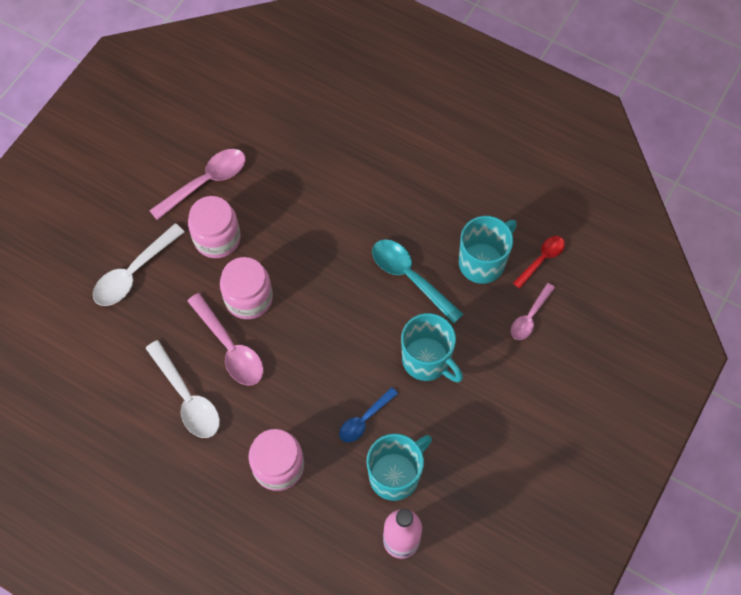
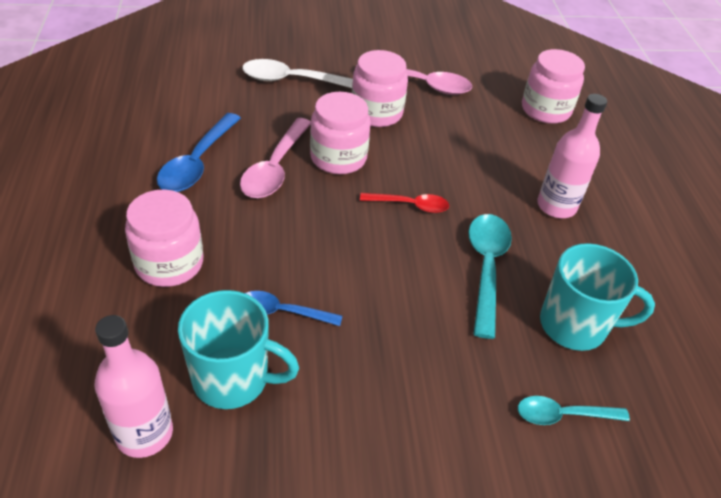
camera: 50 degrees right, 20 degrees down
white spoon [145,340,220,438] -> blue spoon [157,113,241,192]
turquoise mug [401,313,463,382] -> none
pink spoon [511,283,555,340] -> turquoise spoon [518,396,630,425]
red spoon [513,236,565,289] -> red spoon moved to [360,193,449,213]
none -> pink jar [522,49,585,124]
none -> pink bottle [537,94,607,218]

